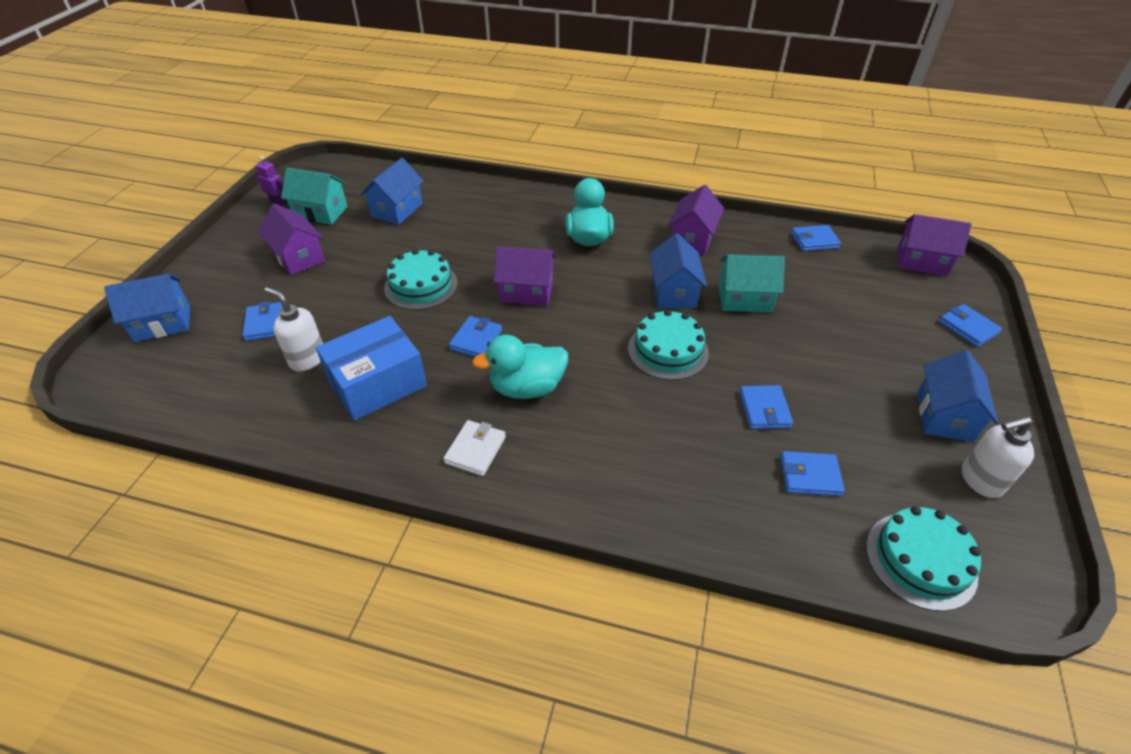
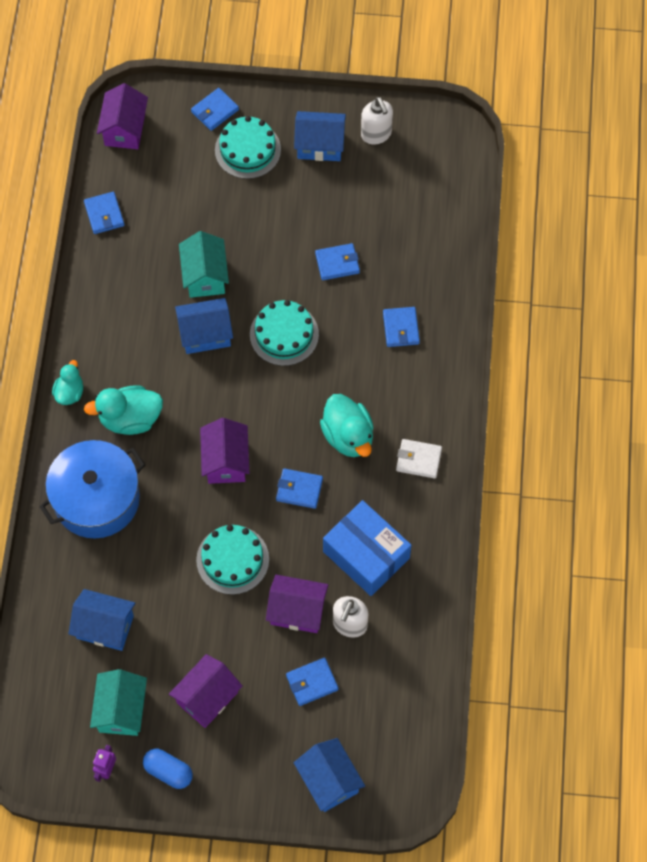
camera: 100 degrees left, 20 degrees up
purple house [668,185,724,255] -> purple house moved to [266,575,328,633]
blue wallet [780,451,845,496] -> blue wallet moved to [383,307,420,347]
turquoise cake [866,506,981,611] -> turquoise cake moved to [215,116,281,179]
none -> blue pot [39,440,146,538]
none -> turquoise duck [52,360,83,405]
none -> blue capsule [143,749,193,789]

